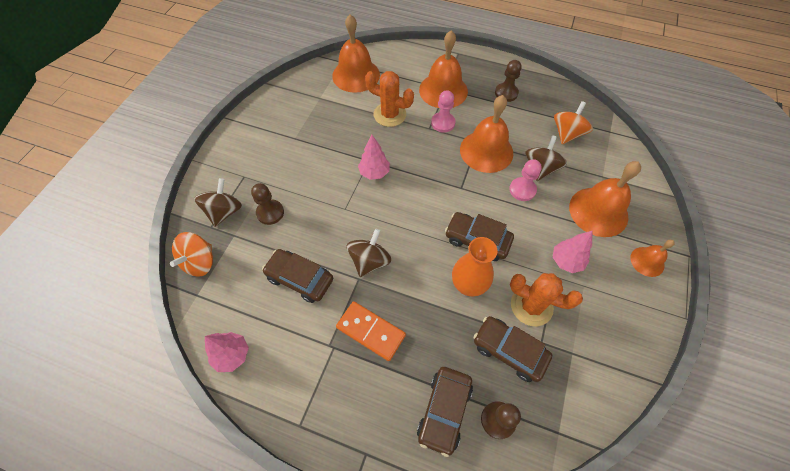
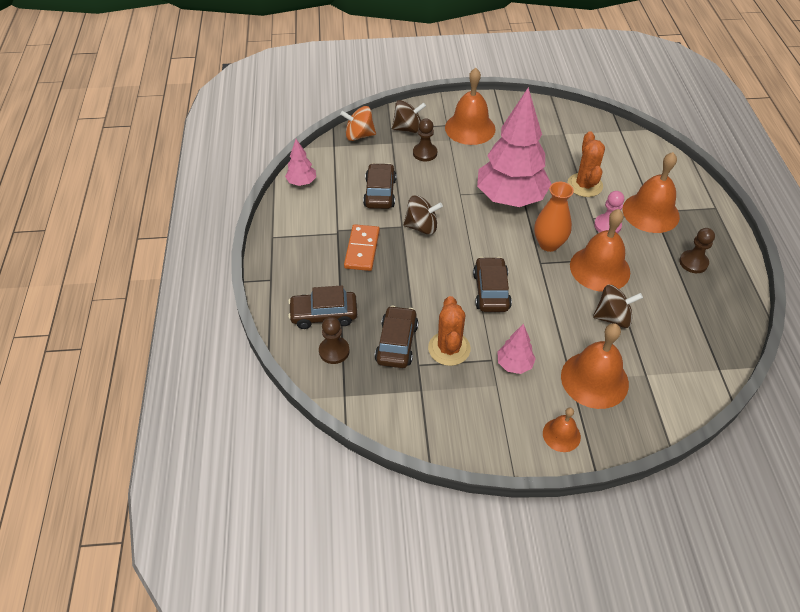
camera: 65 degrees right, 10 degrees down
orange bell [332,14,380,93] -> orange bell moved to [445,68,496,145]
pink tree [358,135,390,180] -> pink tree [477,87,552,207], size x2.30
orange vase [452,237,498,296] -> orange vase moved to [534,182,574,252]
pink pawn [509,159,542,201] -> none
orange spinning top [554,101,593,144] -> none

